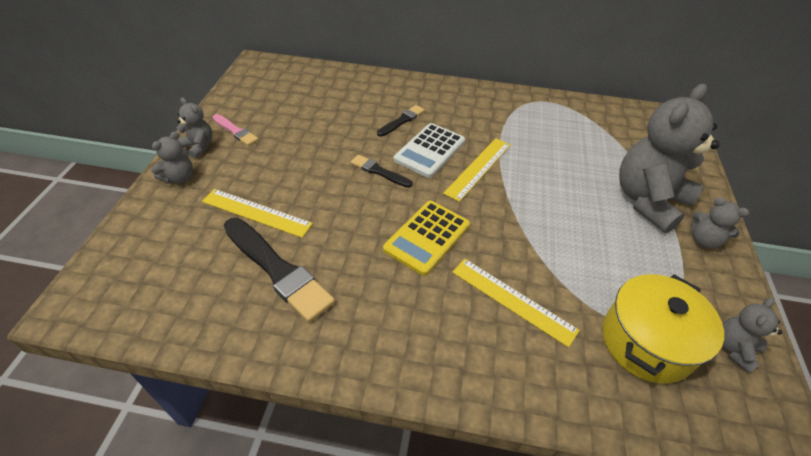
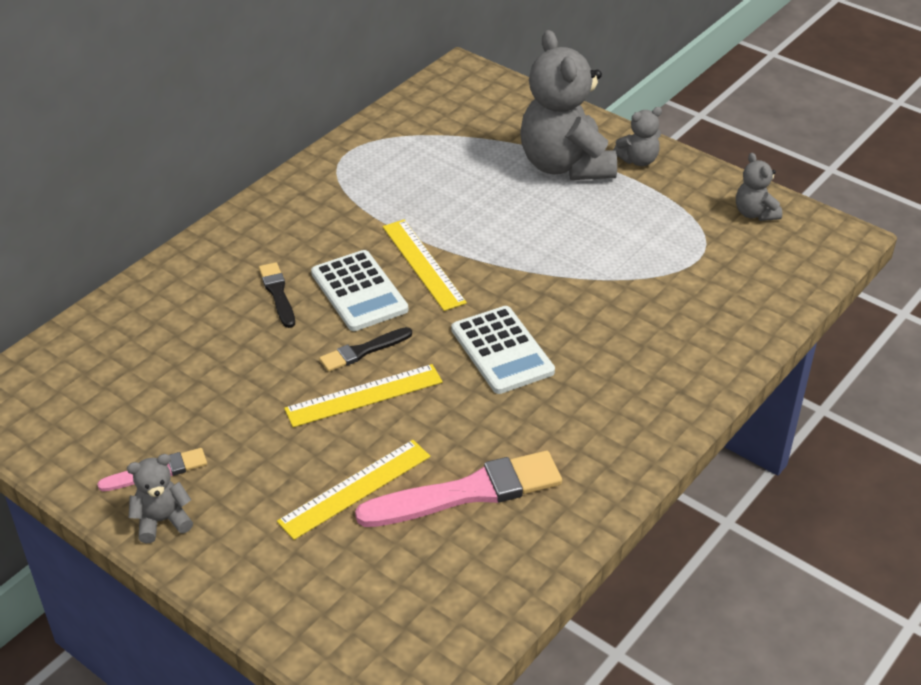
camera: 60 degrees left, 5 degrees down
grey teddy bear [151,131,193,184] -> none
black brush [224,218,335,323] -> pink brush [355,451,562,527]
yellow calculator [383,201,470,276] -> white calculator [451,306,555,394]
yellow ruler [452,259,580,348] -> yellow ruler moved to [284,364,443,427]
yellow pot [602,274,724,384] -> none

